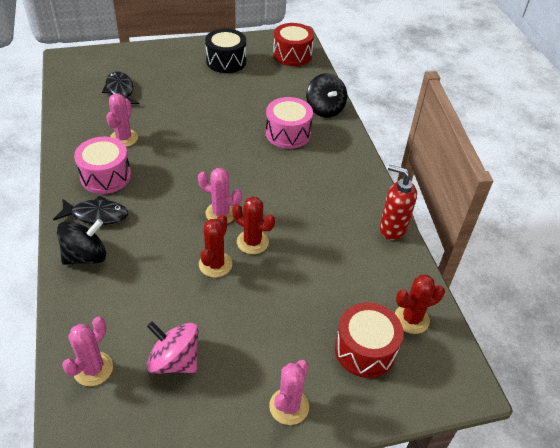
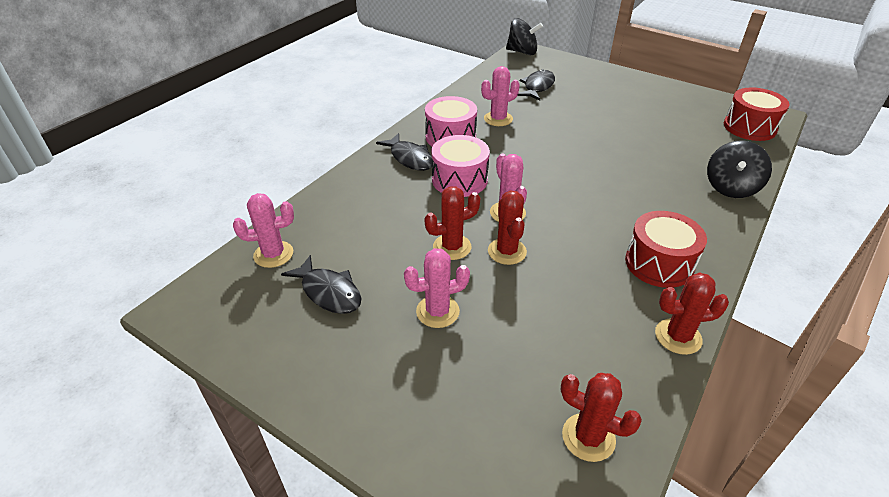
camera: 50 degrees right, 5 degrees down
black spinning top [57,219,106,265] -> black spinning top moved to [506,18,543,55]
pink spinning top [147,321,198,374] -> black fish [281,255,362,314]
black drum [205,29,246,73] -> none
pink drum [266,97,313,149] -> pink drum moved to [432,135,490,197]
pink cactus [269,360,309,425] -> pink cactus moved to [404,248,470,328]
red drum [335,302,404,378] -> red drum moved to [625,211,707,288]
red soap dispenser [380,165,417,240] -> red cactus [655,272,729,355]

